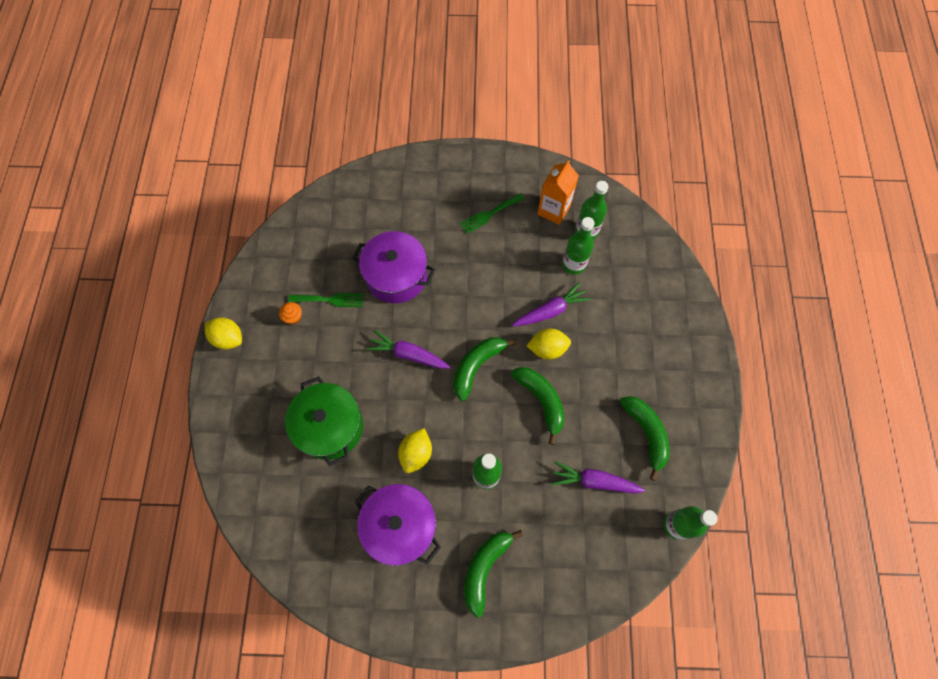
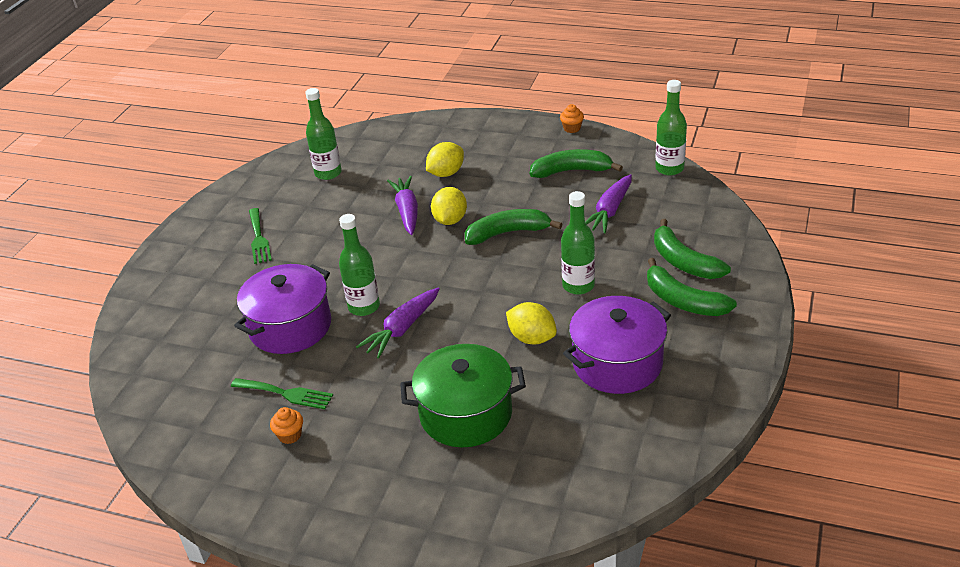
camera: 70 degrees left, 30 degrees down
yellow lemon [205,317,242,349] -> yellow lemon moved to [426,142,464,177]
green fork [288,293,364,307] -> green fork turned 90 degrees clockwise [231,378,333,409]
green banana [453,337,516,401] -> green banana moved to [654,219,731,279]
orange carton [537,160,579,225] -> none
green bottle [562,217,595,274] -> green bottle moved to [339,214,380,316]
none -> orange cupcake [560,104,584,133]

